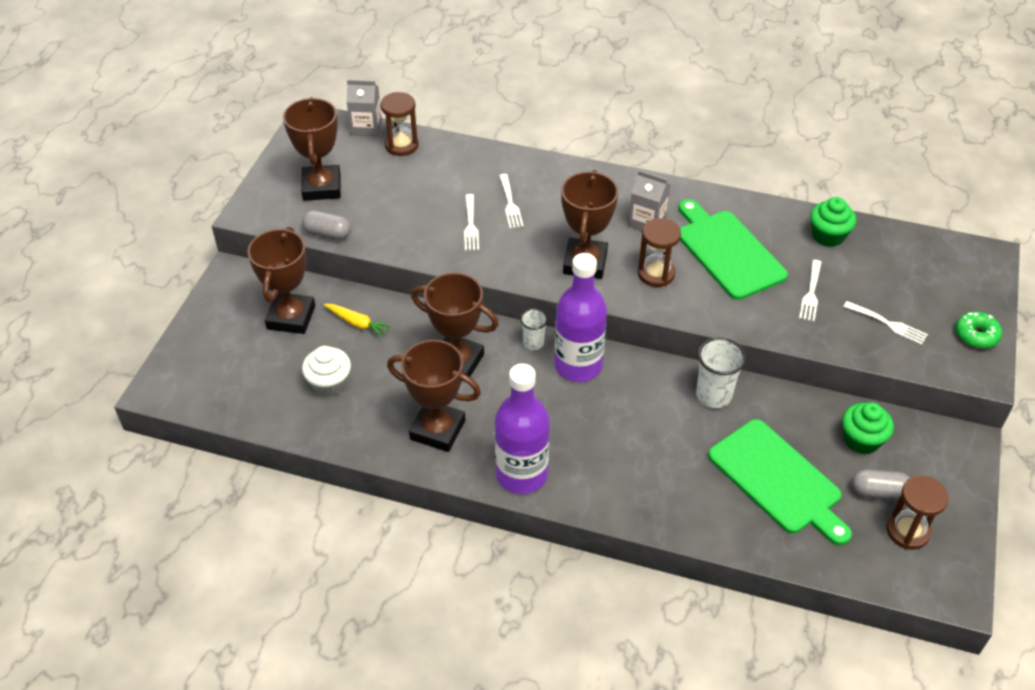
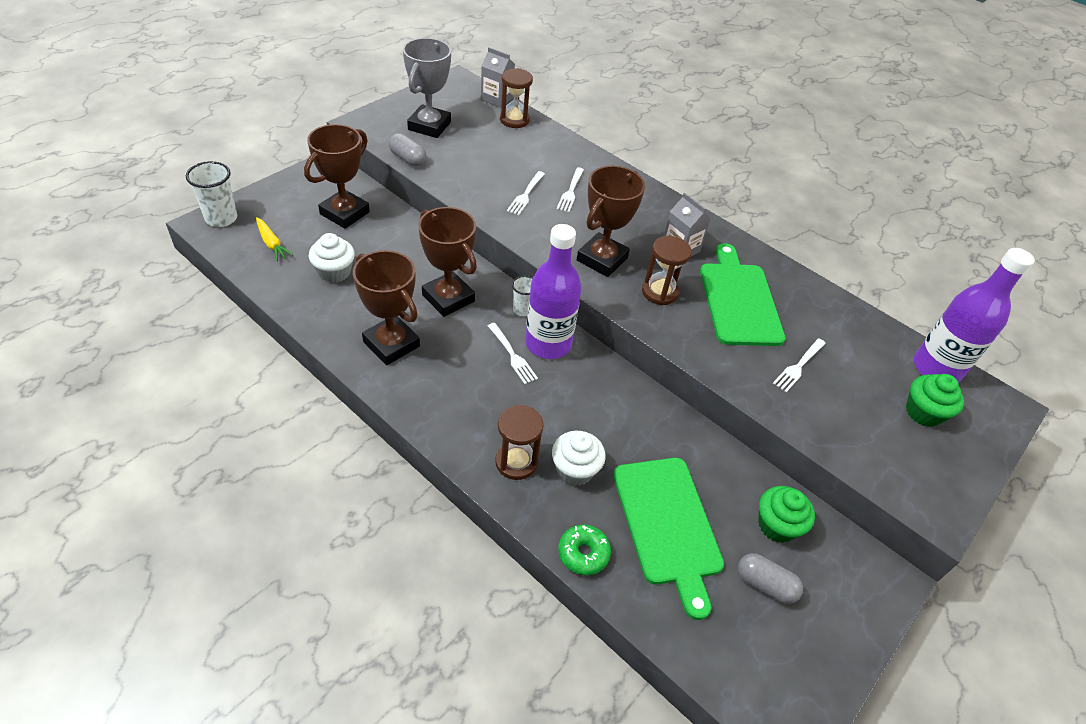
camera: 20 degrees right, 0 degrees up
brown trophy [283,97,341,201] -> grey trophy [403,38,451,138]
yellow carrot [324,304,392,338] -> yellow carrot moved to [256,217,293,261]
purple bottle [495,364,550,494] -> purple bottle moved to [914,248,1034,383]
white cup [696,338,746,408] -> white cup moved to [186,161,237,227]
green cupcake [810,197,856,247] -> green cupcake moved to [906,374,964,427]
white fork [843,301,928,345] -> white fork moved to [488,323,538,384]
brown hourglass [886,476,948,549] -> brown hourglass moved to [495,405,543,480]
green donut [956,312,1002,348] -> green donut moved to [558,524,611,575]
none -> white cupcake [552,431,606,486]

